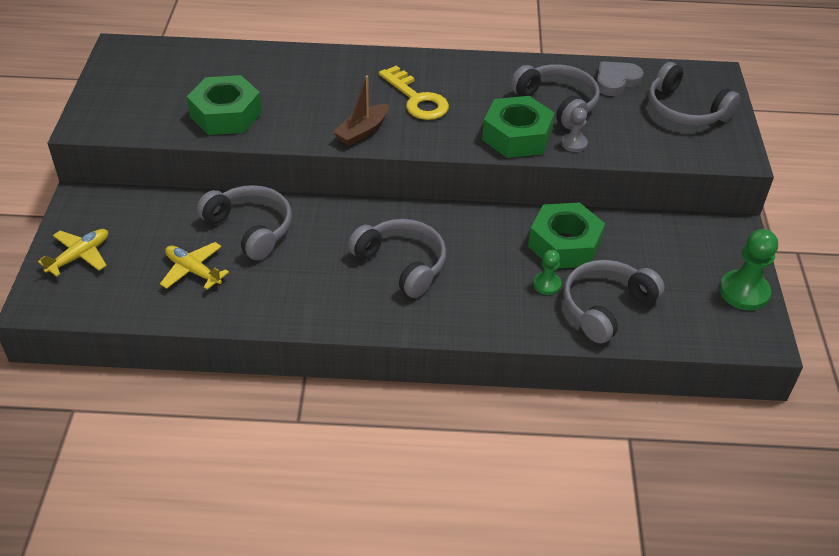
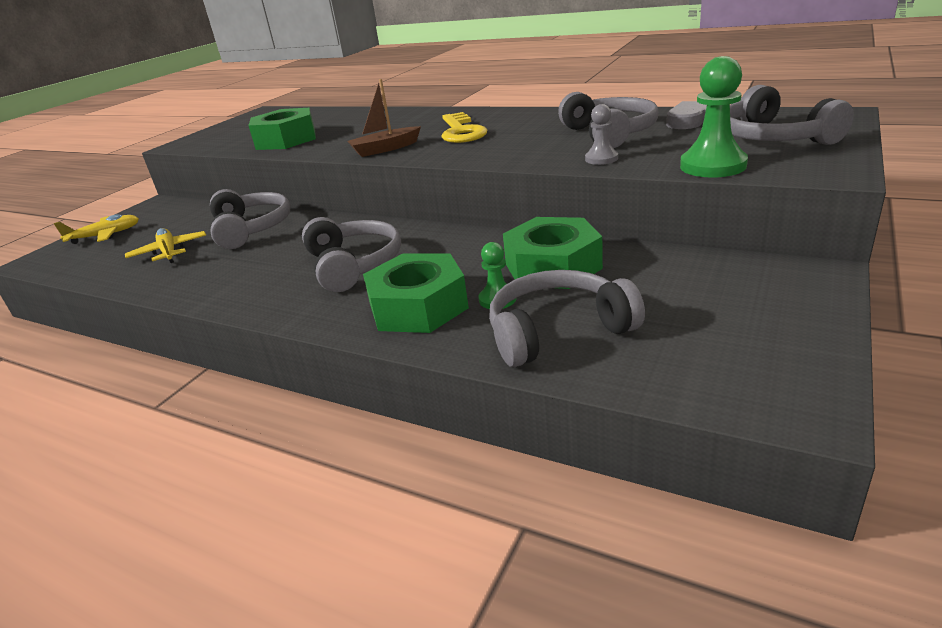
camera: 30 degrees right, 15 degrees down
green nut [482,96,555,158] -> green nut moved to [363,254,469,333]
green pawn [719,229,778,311] -> green pawn moved to [680,56,748,178]

